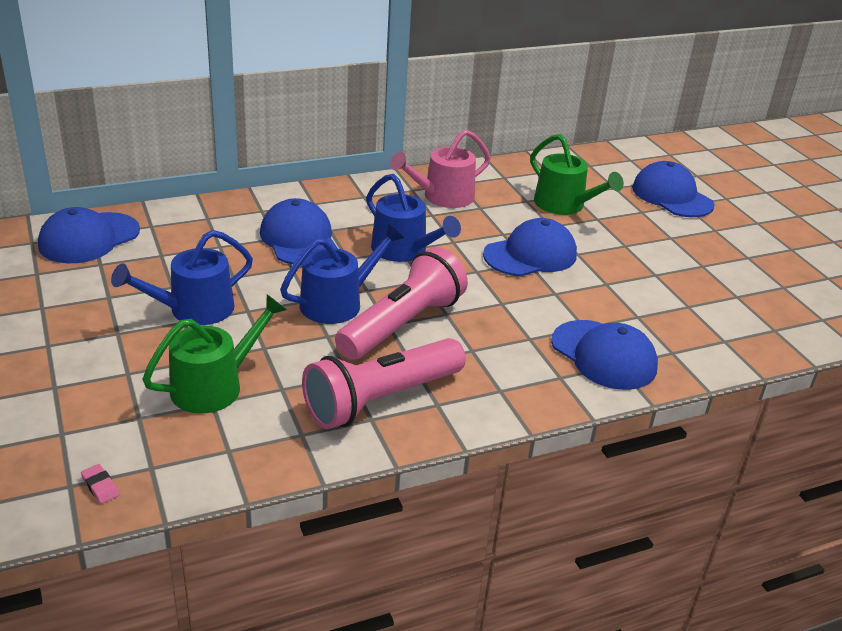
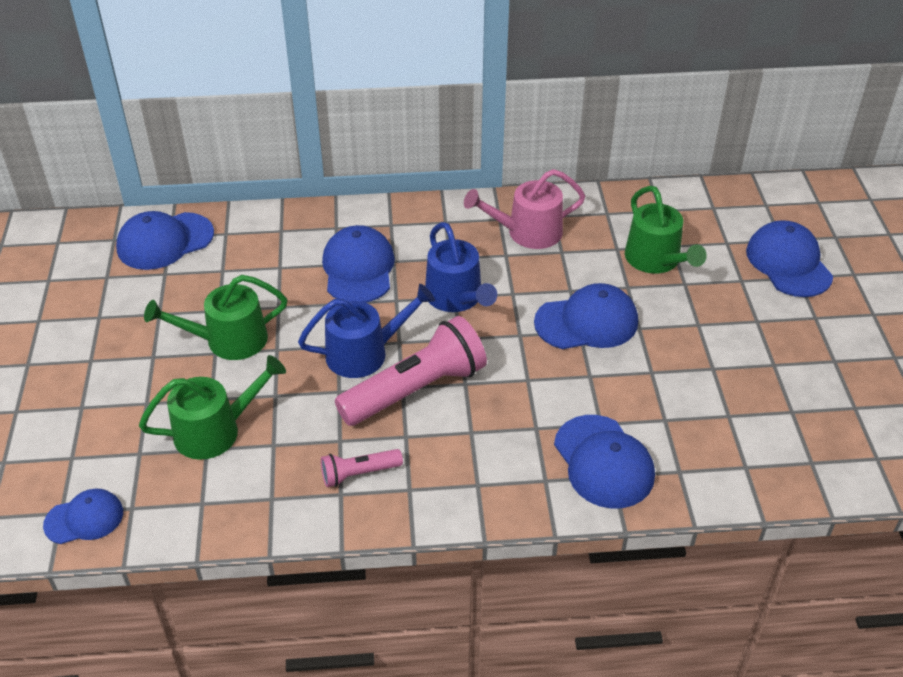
camera: 20 degrees right, 10 degrees up
pink eraser [81,464,119,504] -> blue cap [43,489,123,544]
blue watering can [111,230,253,325] -> green watering can [144,275,287,360]
pink flashlight [302,338,466,429] -> pink flashlight [321,449,403,487], size x0.49

